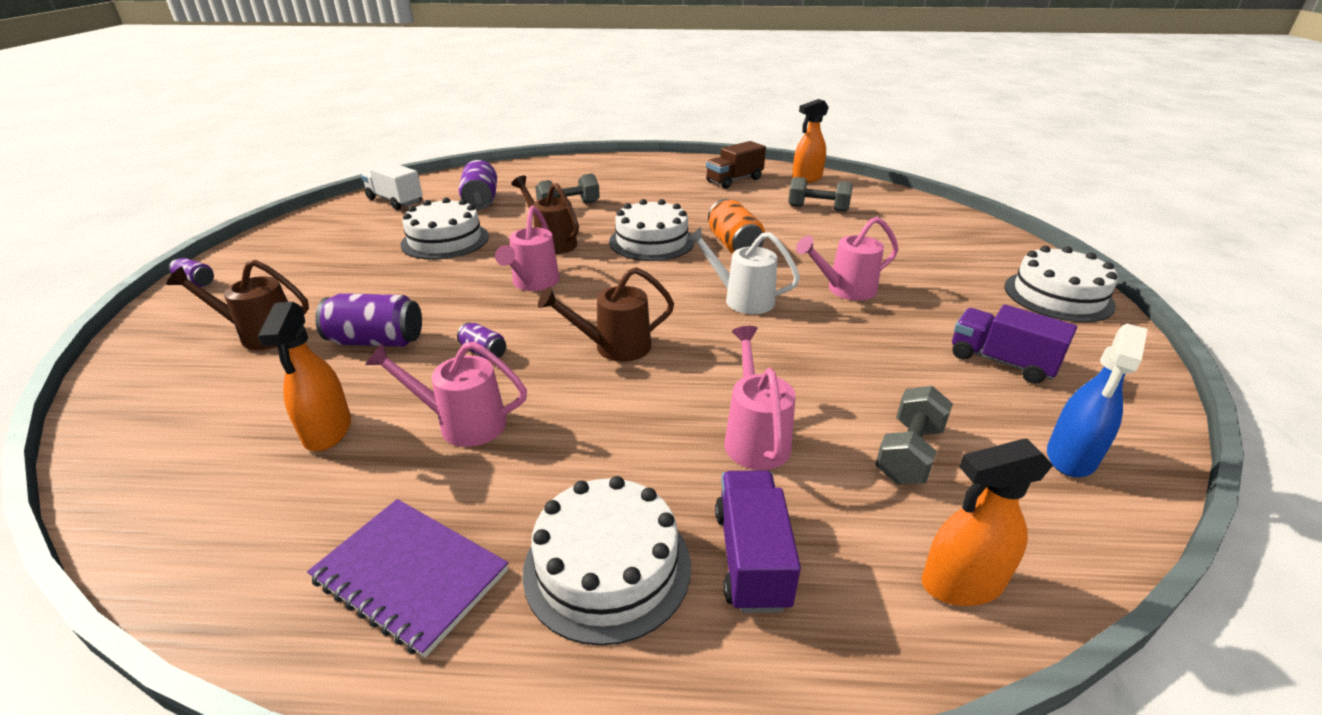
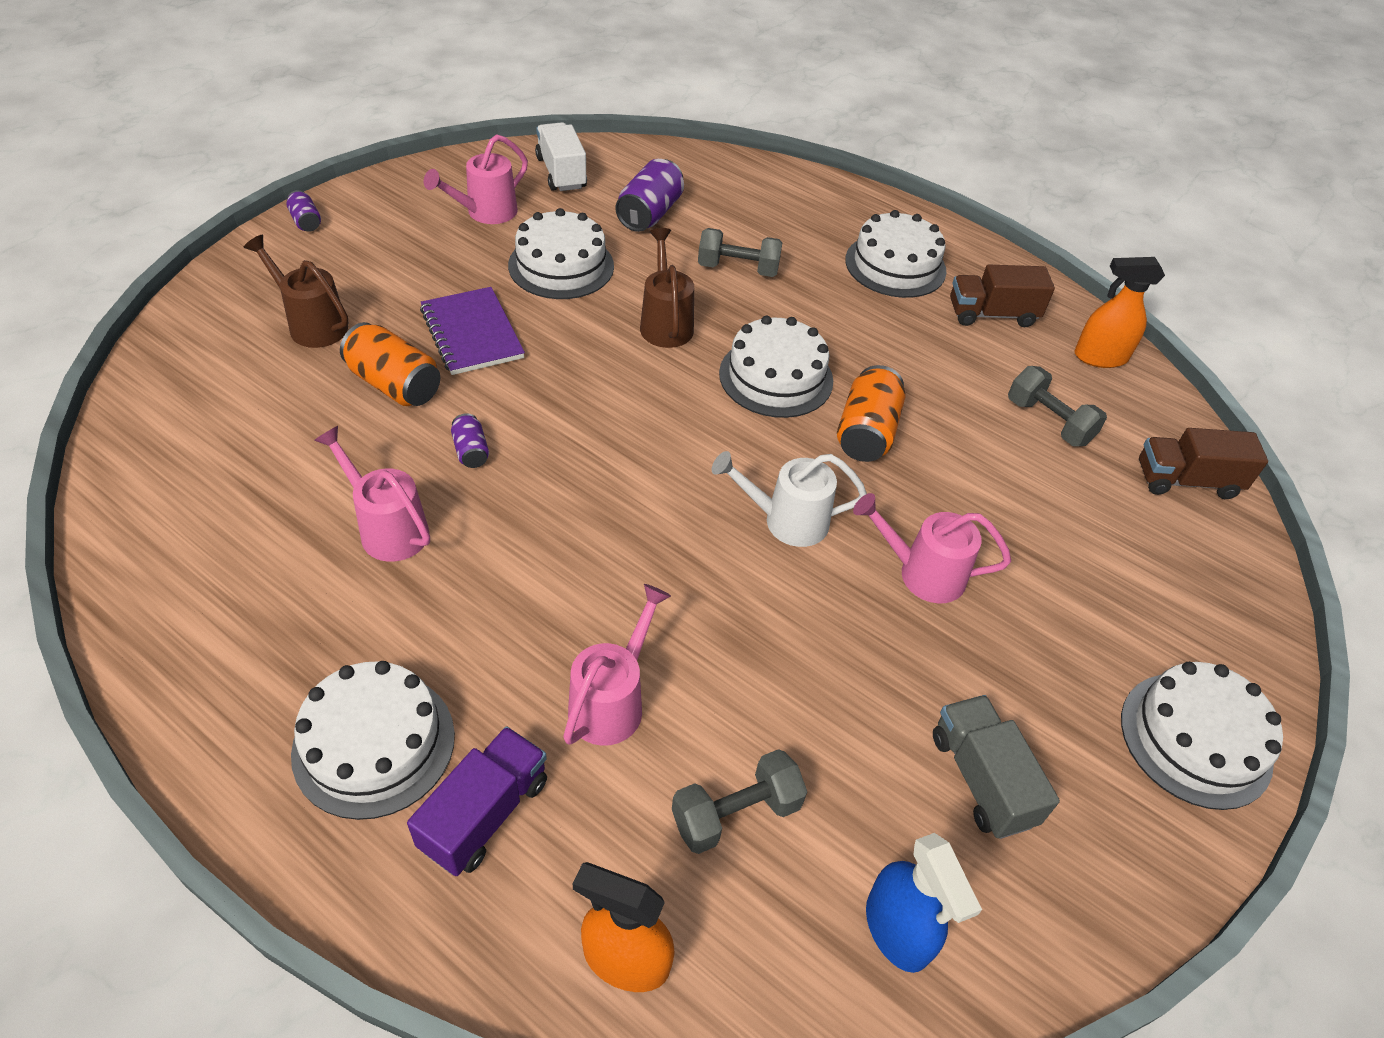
camera: 30 degrees right, 15 degrees up
orange spray bottle [258,302,351,451] -> none
purple notebook [307,499,508,658] -> purple notebook moved to [420,287,525,375]
purple can [315,293,422,347] -> orange can [340,322,440,406]
pink watering can [495,206,560,291] -> pink watering can moved to [424,134,528,224]
brown watering can [538,267,674,362] -> none
white watering can [687,227,800,314] -> white watering can turned 60 degrees counterclockwise [712,451,867,547]
purple truck [952,305,1077,384] -> grey truck [933,695,1060,839]
blue spray bottle [1047,324,1148,477] -> blue spray bottle turned 90 degrees counterclockwise [866,833,982,973]
none -> white cake [845,210,946,298]
none -> brown truck [1139,428,1268,499]

